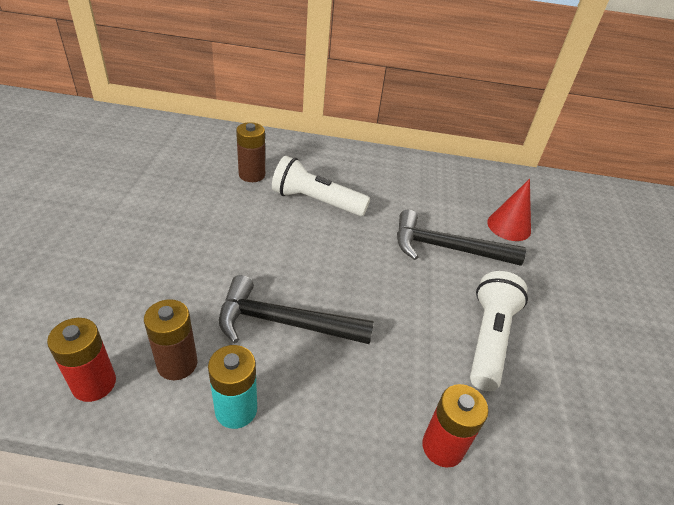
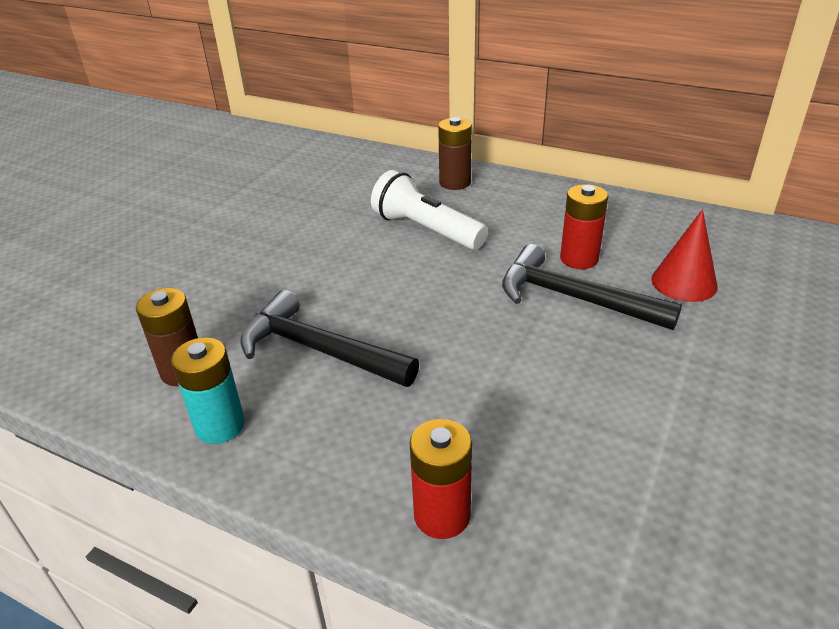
camera: 25 degrees right, 5 degrees down
red battery [47,318,116,402] -> red battery moved to [560,184,608,269]
brown battery [236,122,265,182] -> brown battery moved to [438,117,472,190]
white flashlight [470,271,528,391] -> none

